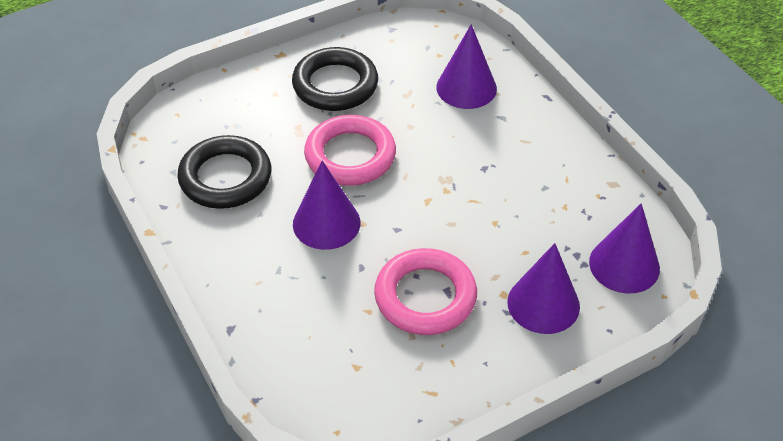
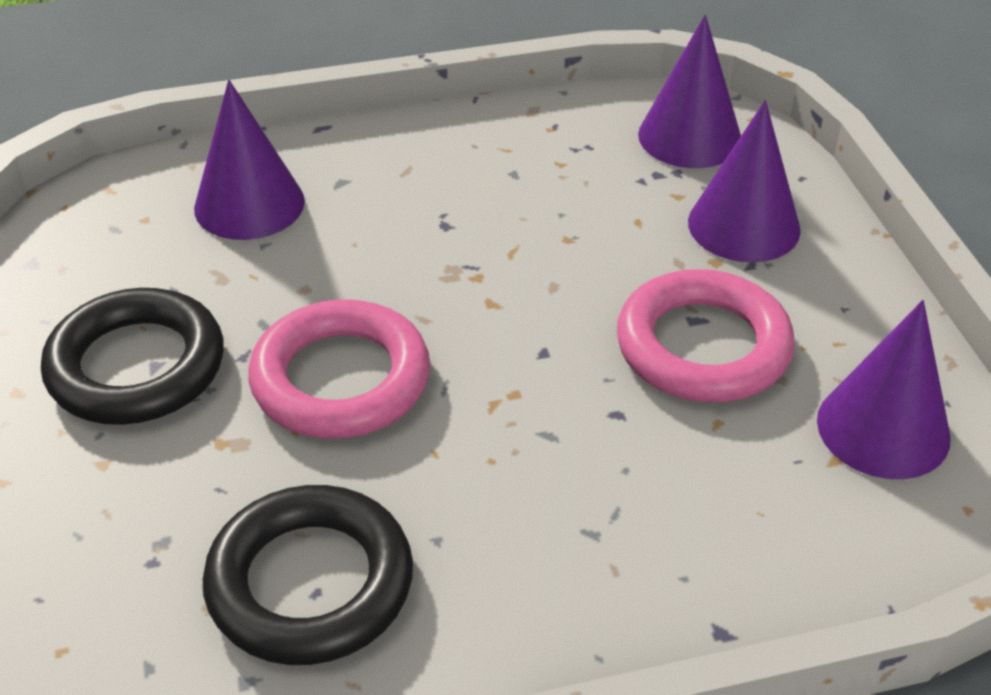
camera: 75 degrees left, 5 degrees down
purple cone [293,161,360,250] -> purple cone moved to [817,300,950,479]

